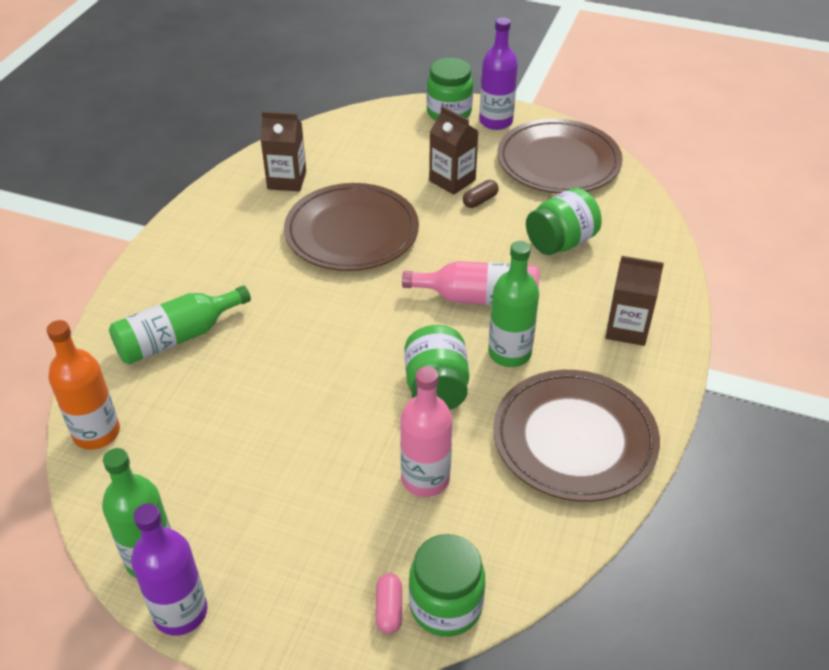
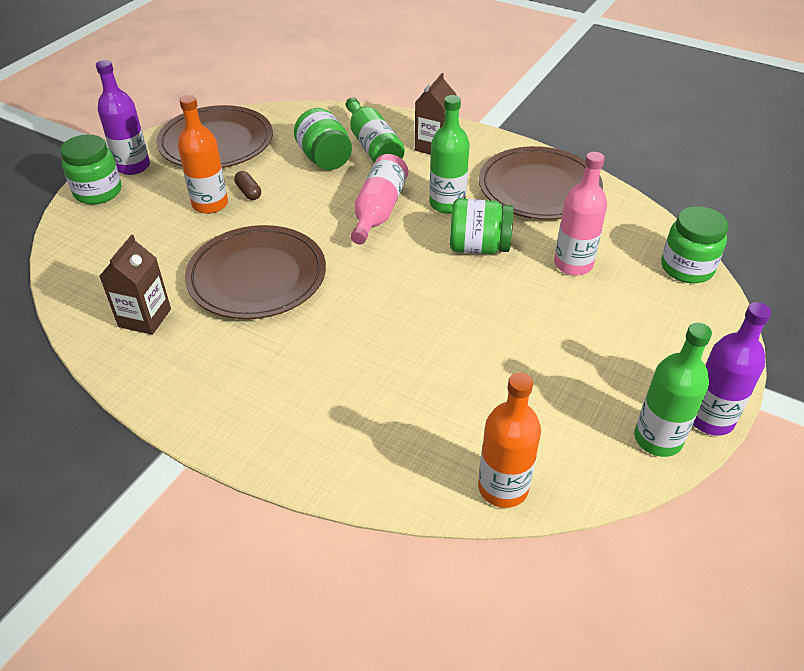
camera: 80 degrees left, 0 degrees up
green bottle [109,285,251,364] -> green bottle moved to [346,97,405,163]
pink capsule [376,573,402,634] -> none
brown carton [429,106,478,195] -> orange bottle [178,95,228,214]

